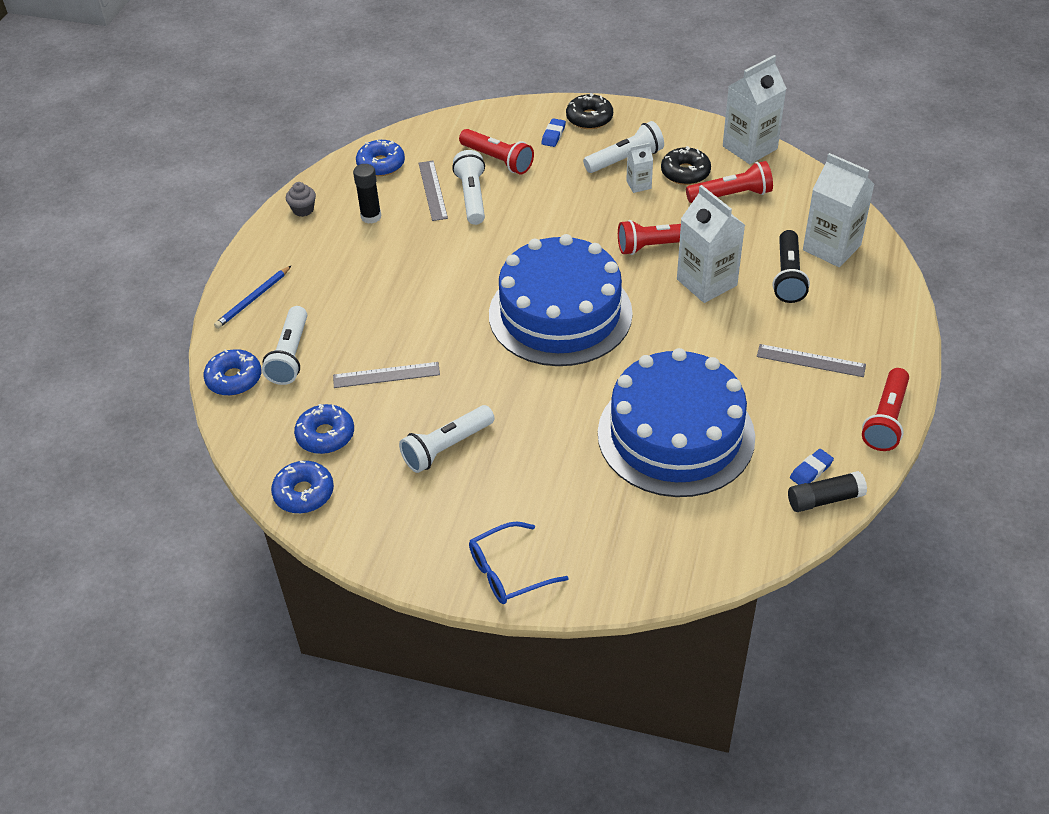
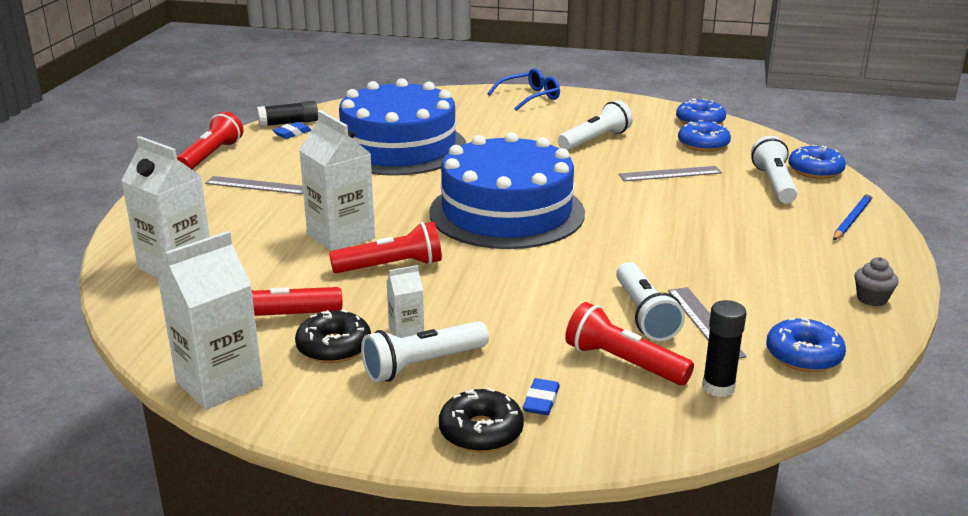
camera: 175 degrees right, 20 degrees down
black glue stick [353,164,381,224] -> black glue stick moved to [702,300,747,397]
black flashlight [773,230,810,303] -> none

